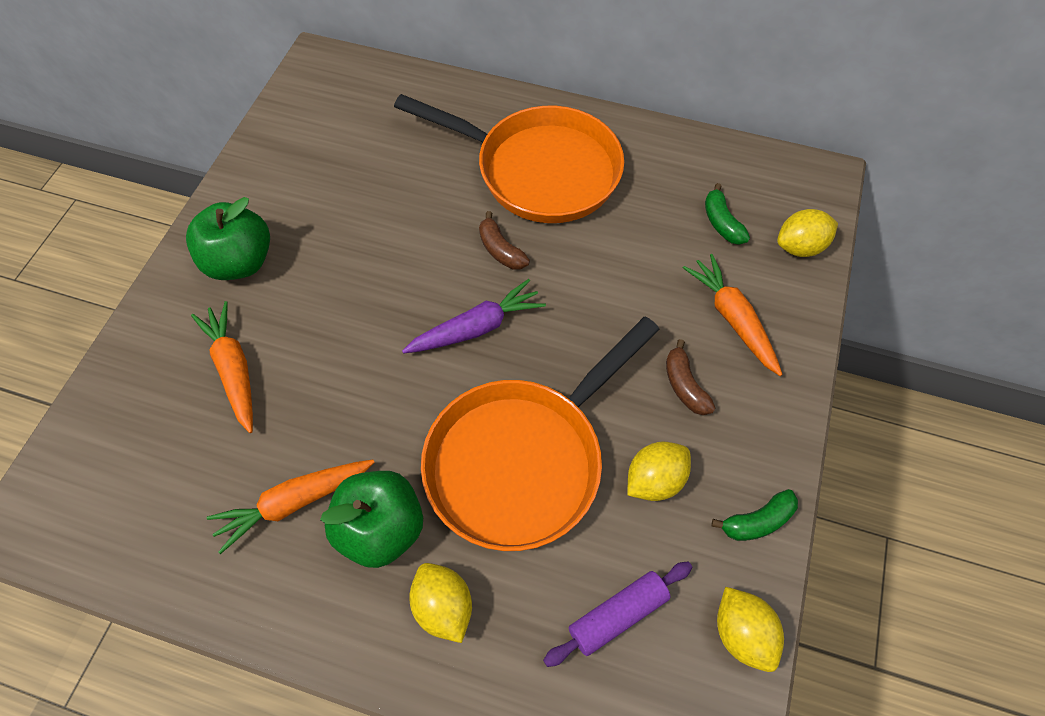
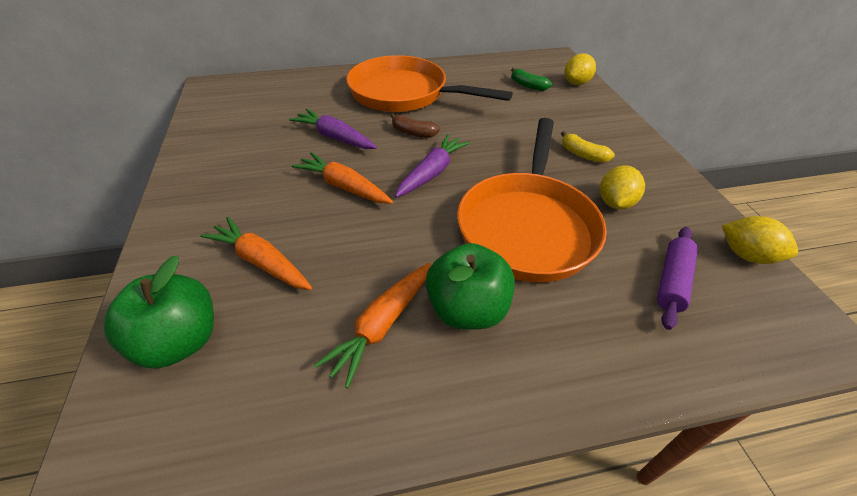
camera: 30 degrees left, 15 degrees down
green apple [186,197,270,280] -> green apple moved to [104,255,214,369]
orange pan [394,94,624,223] -> orange pan turned 150 degrees counterclockwise [346,55,513,112]
yellow lemon [409,563,472,643] -> none
brown banana [666,339,715,415] -> yellow banana [561,131,615,163]
orange carrot [683,254,783,376] -> orange carrot moved to [292,152,393,204]
green banana [711,489,798,541] -> none
none -> purple carrot [289,109,377,149]

